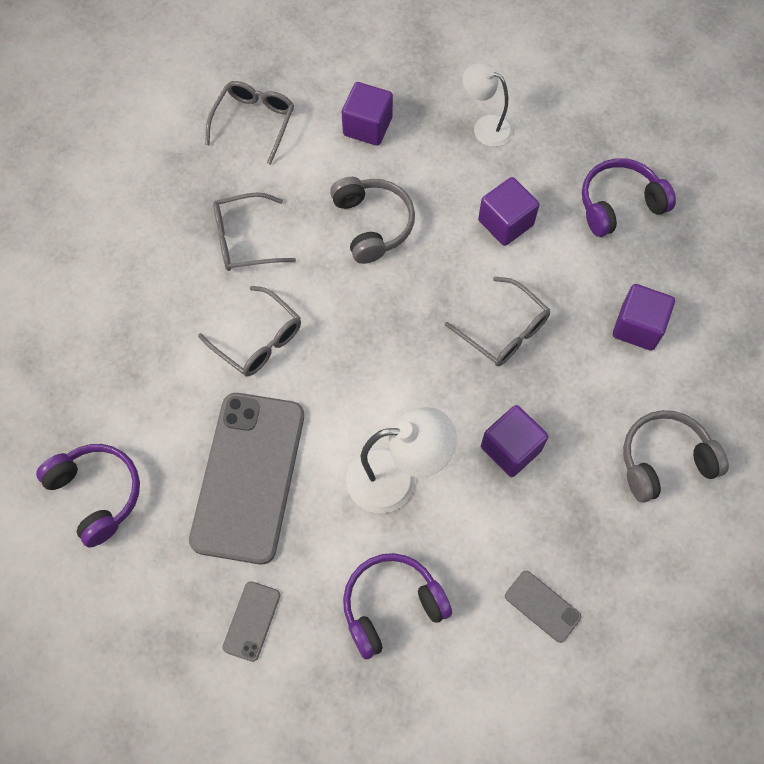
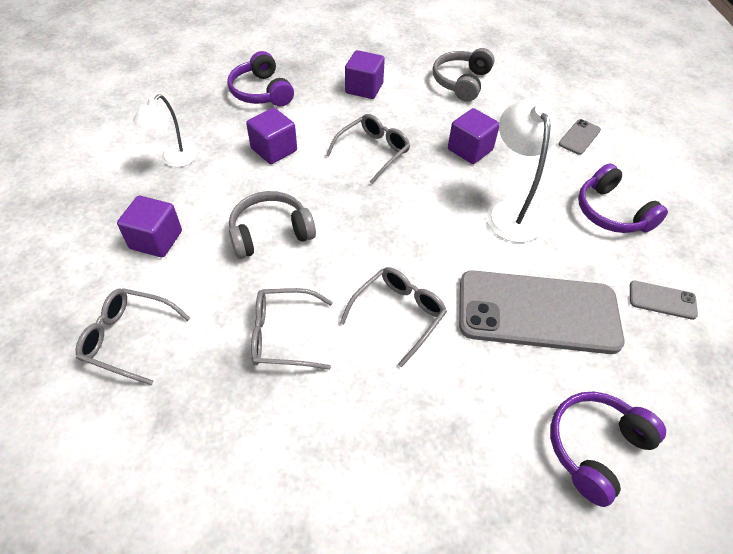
camera: 95 degrees left, 15 degrees down
grey glasses [213,192,296,271] -> grey glasses turned 105 degrees clockwise [251,288,333,370]
grey headphones [623,410,729,503] -> grey headphones turned 45 degrees clockwise [433,48,495,102]

